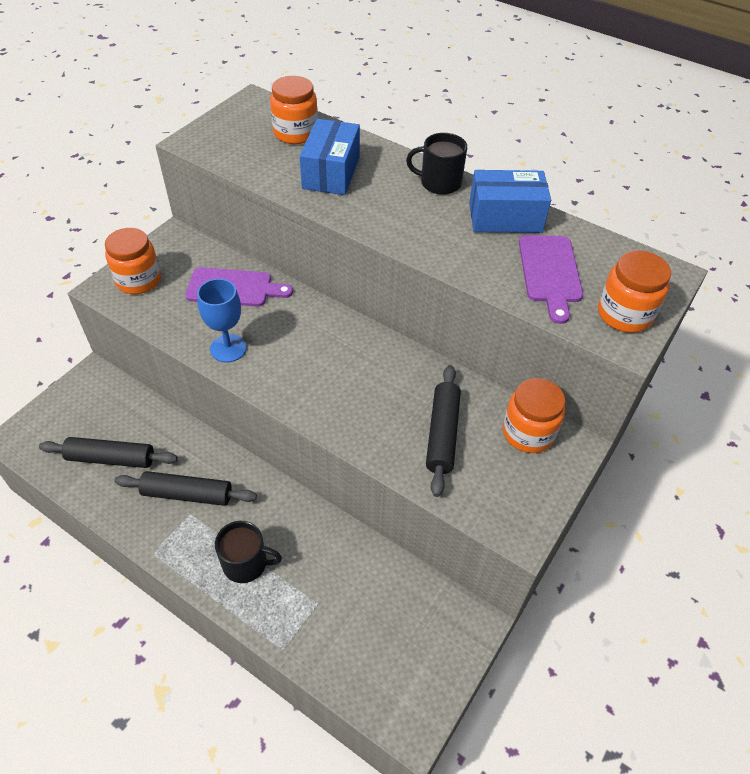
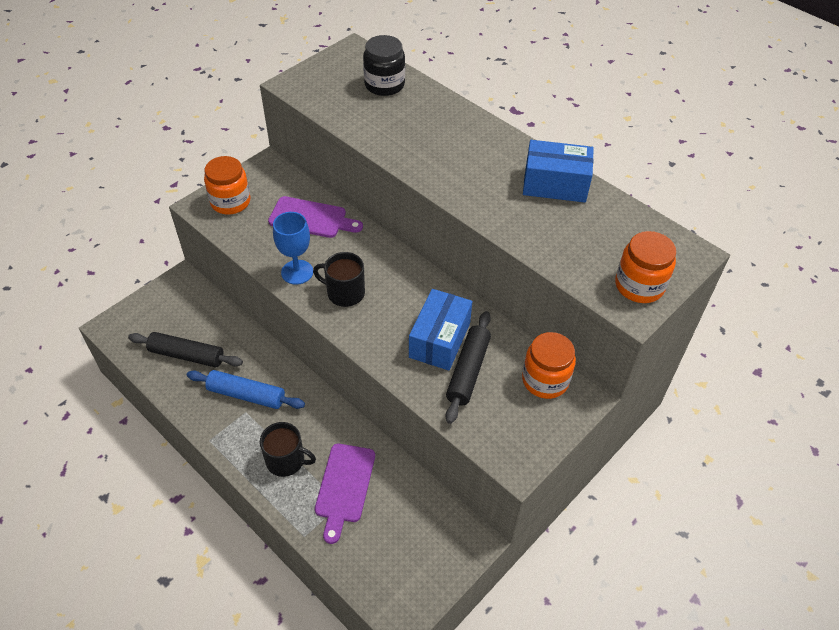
camera: 10 degrees right, 0 degrees up
black rolling pin [114,471,257,506] -> blue rolling pin [187,370,305,409]
orange jar [270,76,318,144] -> black jar [363,35,405,96]
blue box [300,119,360,195] -> blue box moved to [409,289,472,371]
black mug [406,133,467,195] -> black mug moved to [313,252,365,307]
purple cutting board [519,235,583,324] -> purple cutting board moved to [315,444,375,544]

